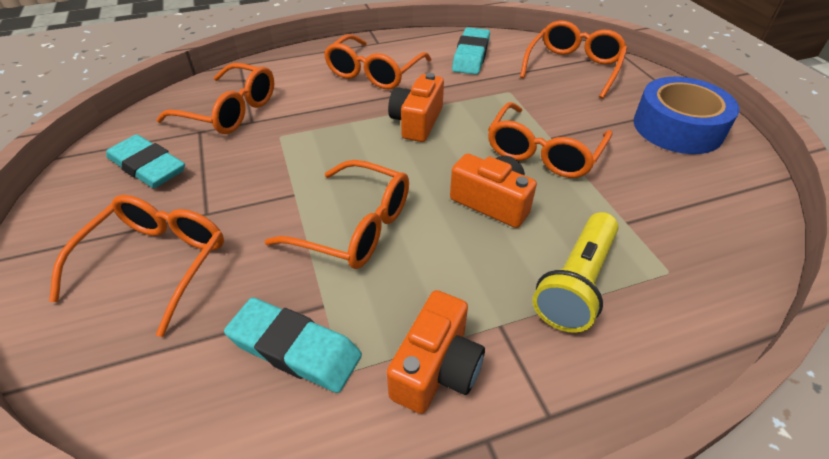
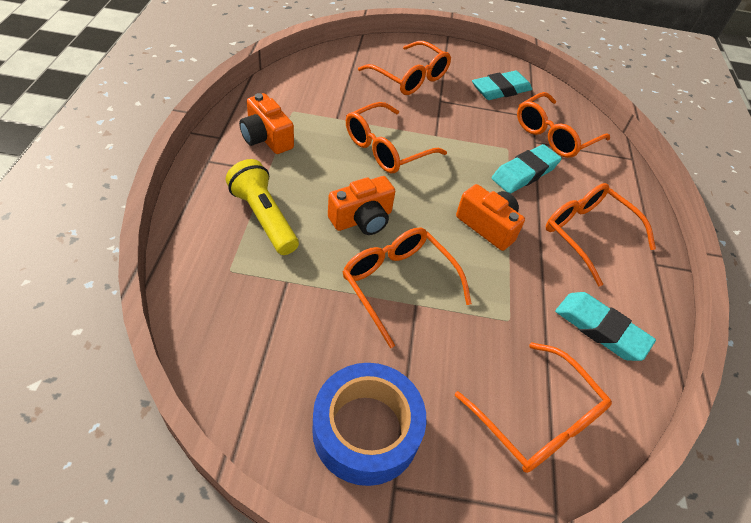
camera: 110 degrees right, 5 degrees up
turquoise eraser [224,298,362,393] -> turquoise eraser moved to [492,144,562,193]

